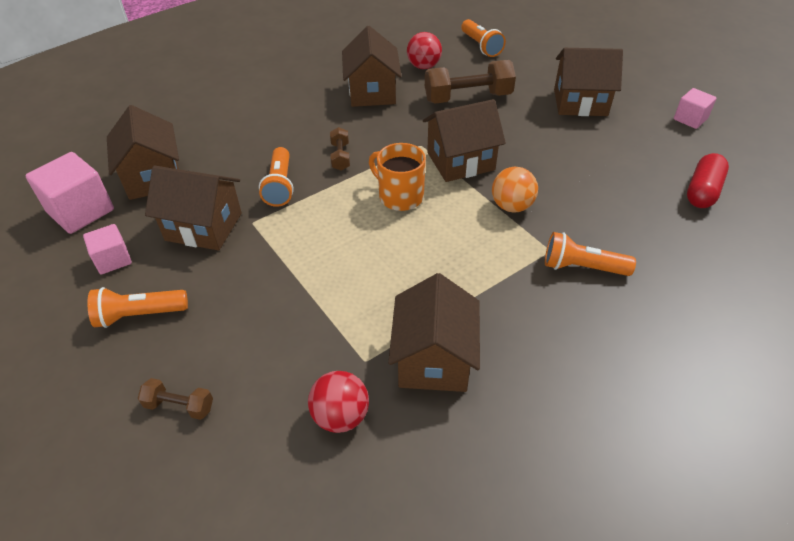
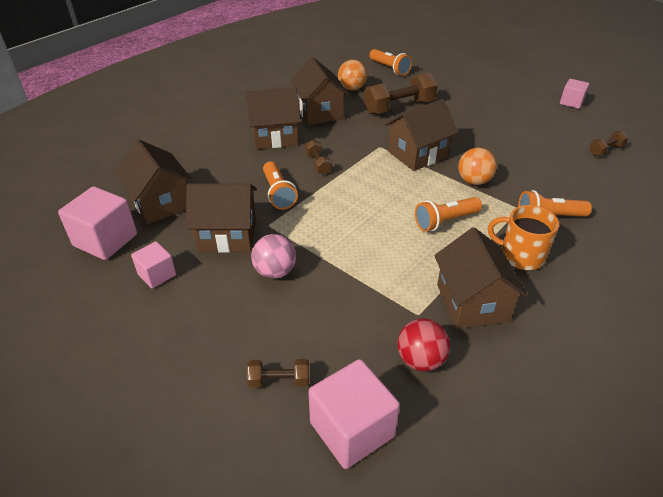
camera: 15 degrees left, 5 degrees down
orange flashlight [87,287,188,328] -> orange flashlight moved to [415,197,482,232]
orange mug [369,143,426,211] -> orange mug moved to [488,205,559,270]
red ball [407,32,442,69] -> orange ball [338,60,367,90]
brown house [554,48,623,116] -> brown house moved to [245,87,301,149]
red capsule [687,153,729,208] -> brown dumbbell [589,131,628,156]
none -> pink ball [251,234,296,279]
none -> pink cube [308,359,400,469]

